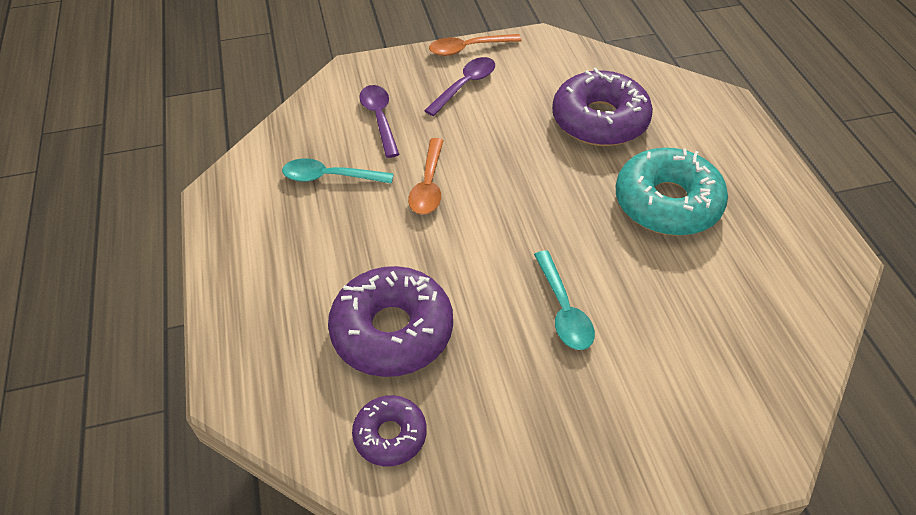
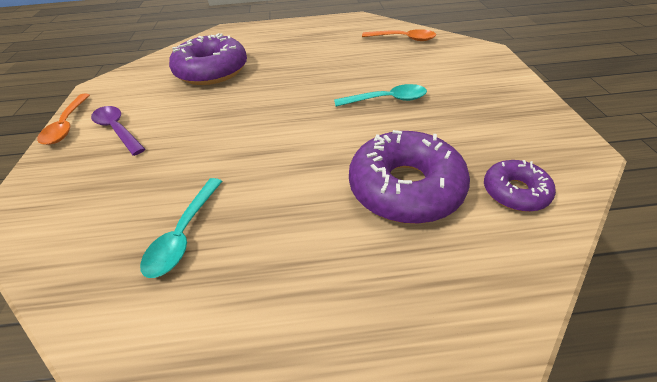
camera: 80 degrees left, 5 degrees down
purple spoon [359,85,399,158] -> none
orange spoon [408,138,444,215] -> orange spoon moved to [362,29,436,41]
turquoise donut [616,148,728,236] -> none

